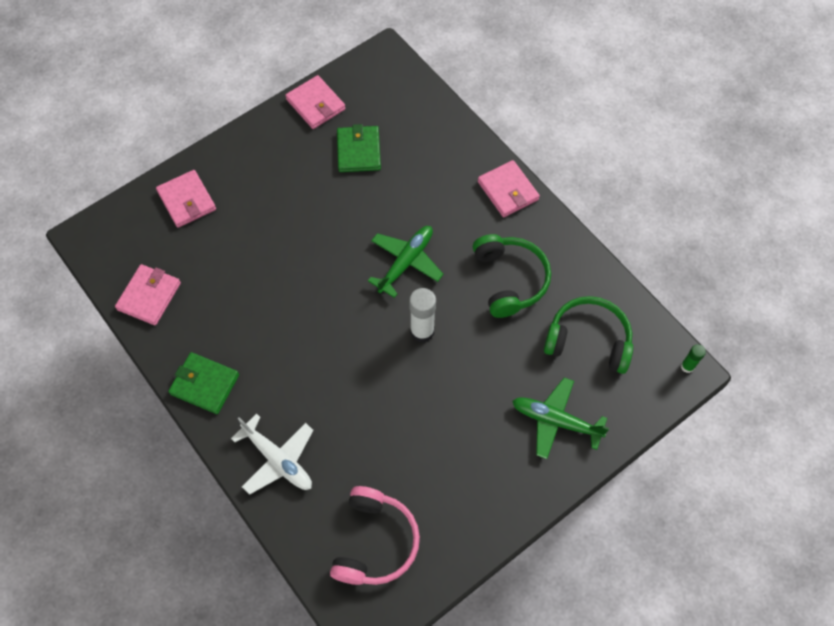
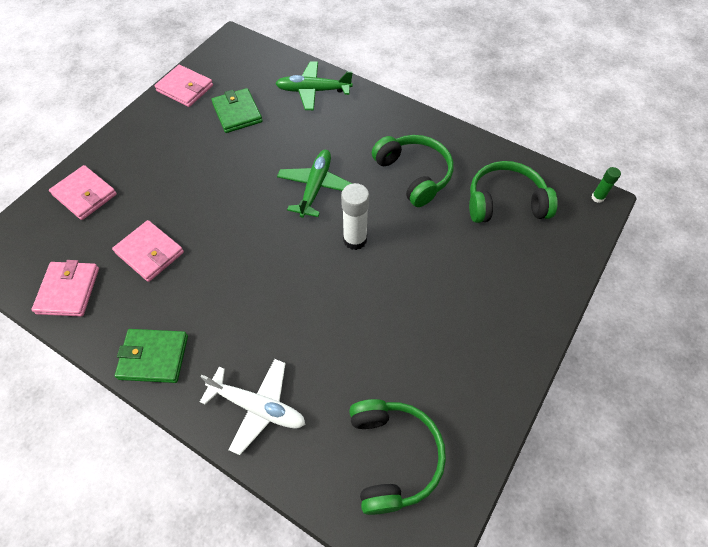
camera: 20 degrees left, 5 degrees down
pink headphones [330,486,420,585] -> green headphones [349,399,446,515]
pink wallet [478,160,540,217] -> pink wallet moved to [112,220,184,282]
green plane [512,377,609,459] -> green plane moved to [275,61,353,110]

